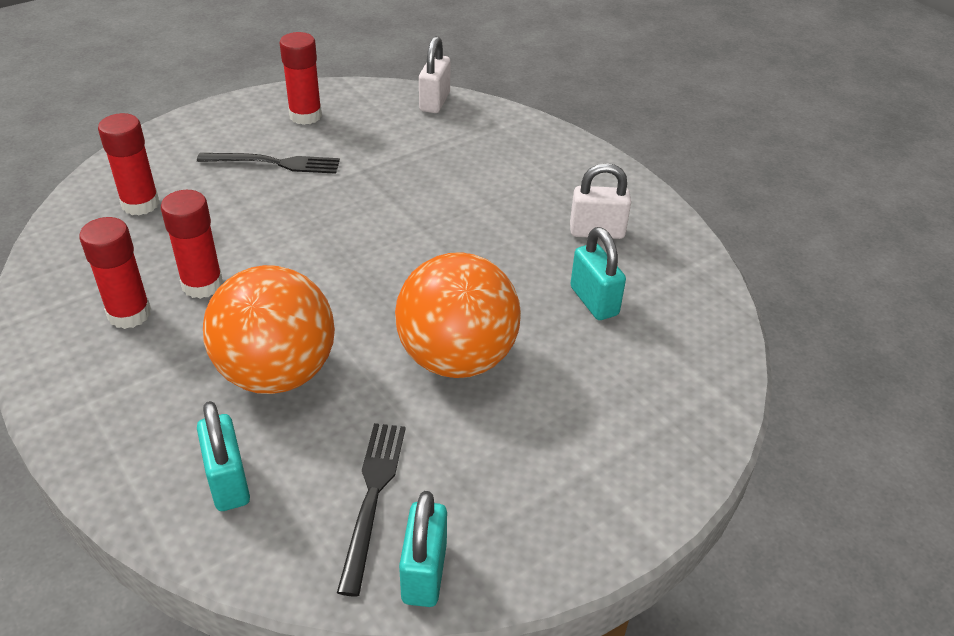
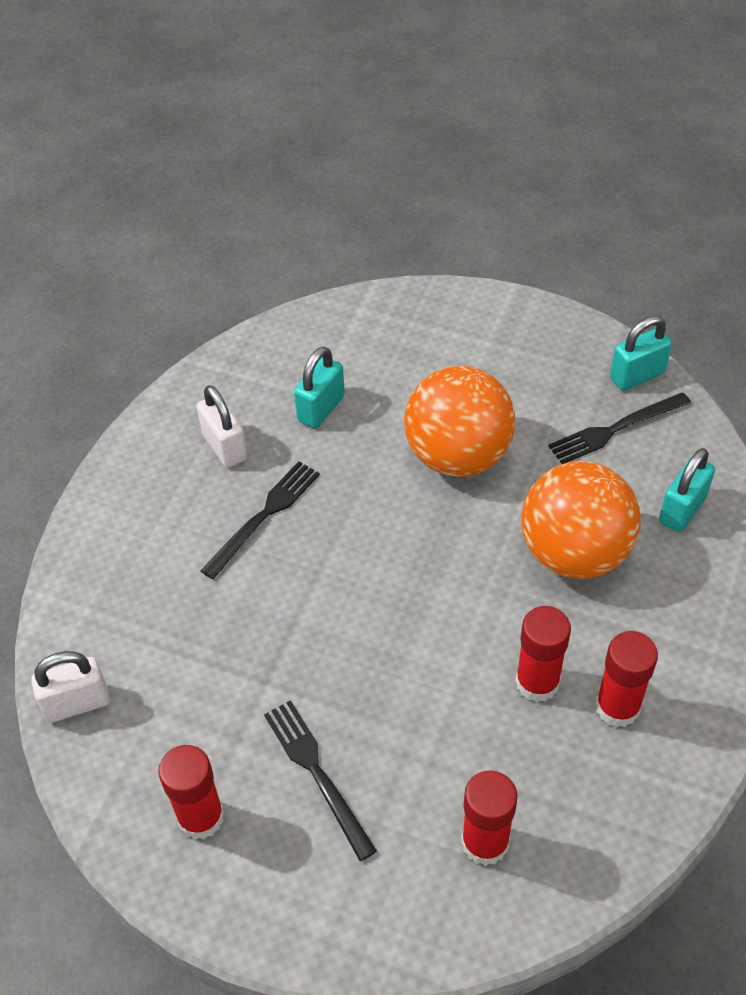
camera: 120 degrees left, 10 degrees up
none -> black fork [200,461,320,579]

